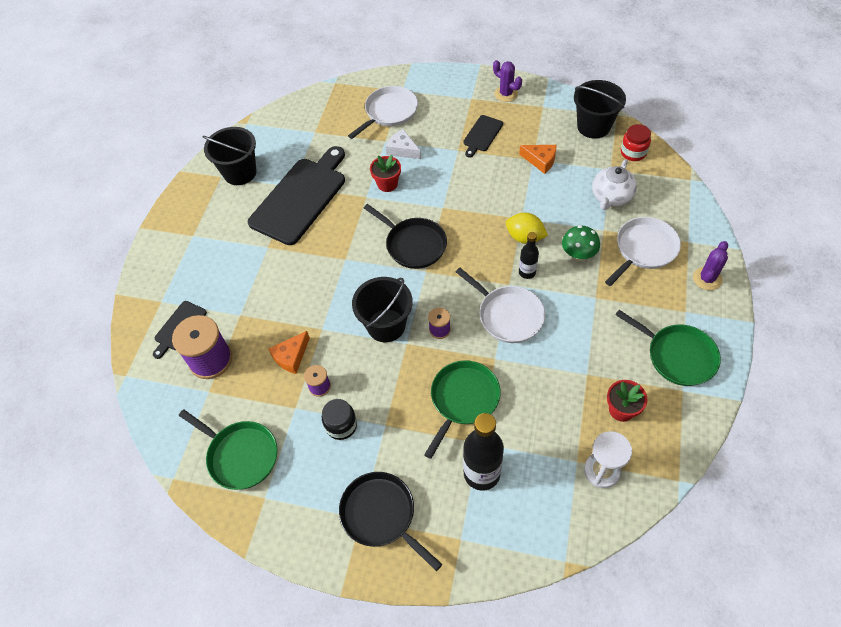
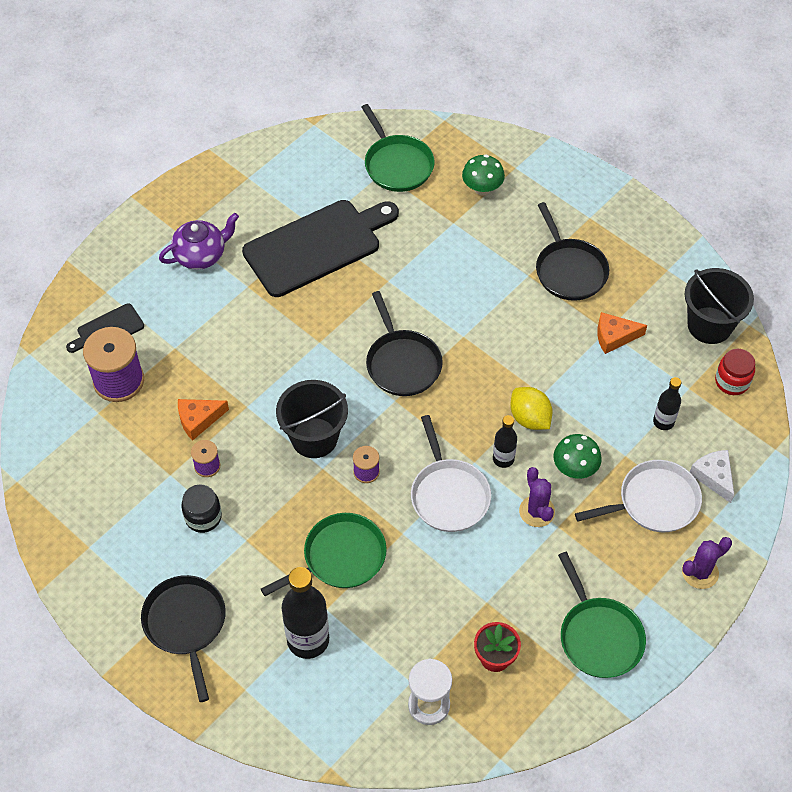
camera: 25 degrees right, 0 degrees up
green pan [179,409,278,490] -> green pan moved to [361,104,435,192]
black bucket [203,127,257,185] -> none
white pan [348,86,418,139] -> green mushroom [462,154,505,196]
red flower pot [370,155,401,192] -> none
white cheese [386,129,421,159] -> white cheese moved to [690,450,734,503]
black cutting board [463,115,503,158] -> black pan [536,202,609,301]
purple cactus [493,60,522,102] -> purple cactus moved to [519,467,555,527]
orange cheese [519,145,556,174] -> orange cheese turned 120 degrees clockwise [597,312,647,354]
white teapot [592,159,637,210] -> black bottle [653,377,681,430]
none -> purple teapot [159,213,239,270]

